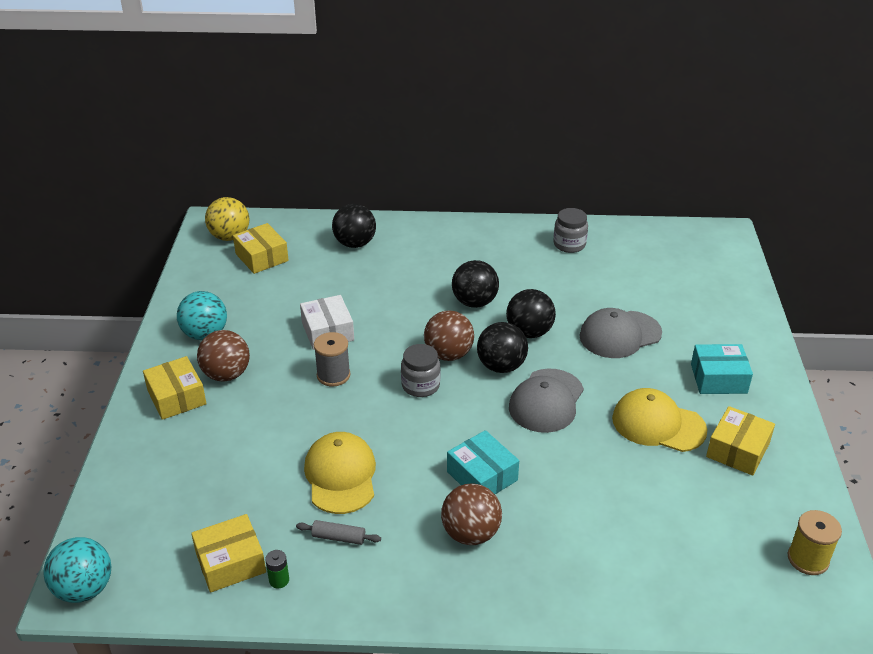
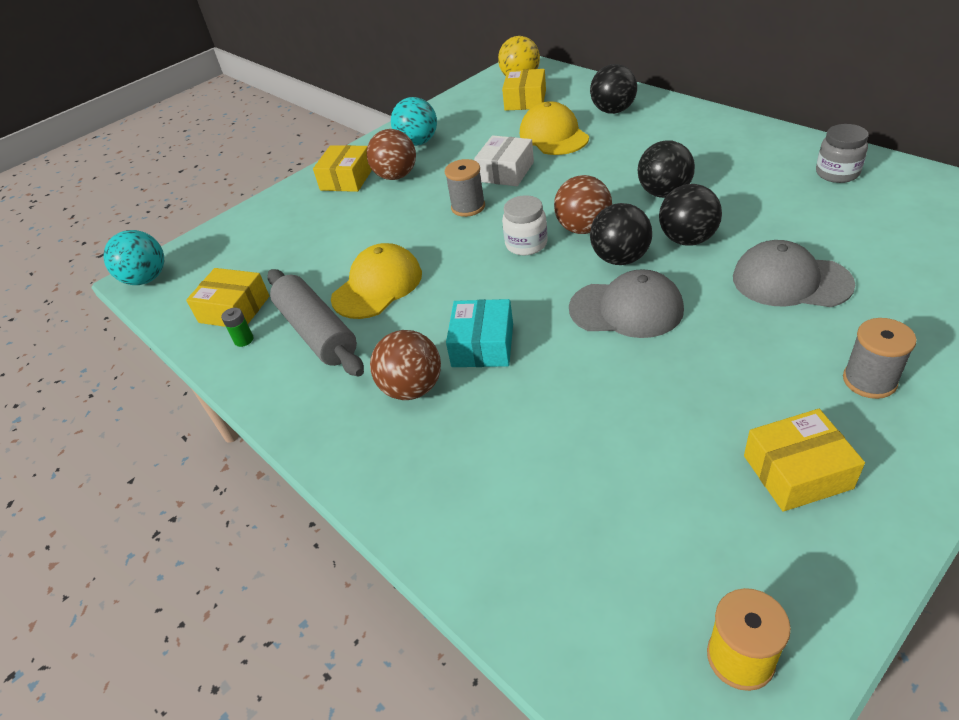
camera: 50 degrees right, 5 degrees up
grey rolling pin [296,520,381,545] -> grey rolling pin [267,269,364,376], size x2.25
grey jar [401,344,440,397] -> white jar [502,195,547,256]
grey cap [509,369,584,433] -> grey cap turned 150 degrees counterclockwise [569,269,684,338]
yellow cap [612,388,707,452] -> yellow cap moved to [520,101,589,155]
turquoise box [691,344,753,394] -> grey spool [843,318,917,399]

